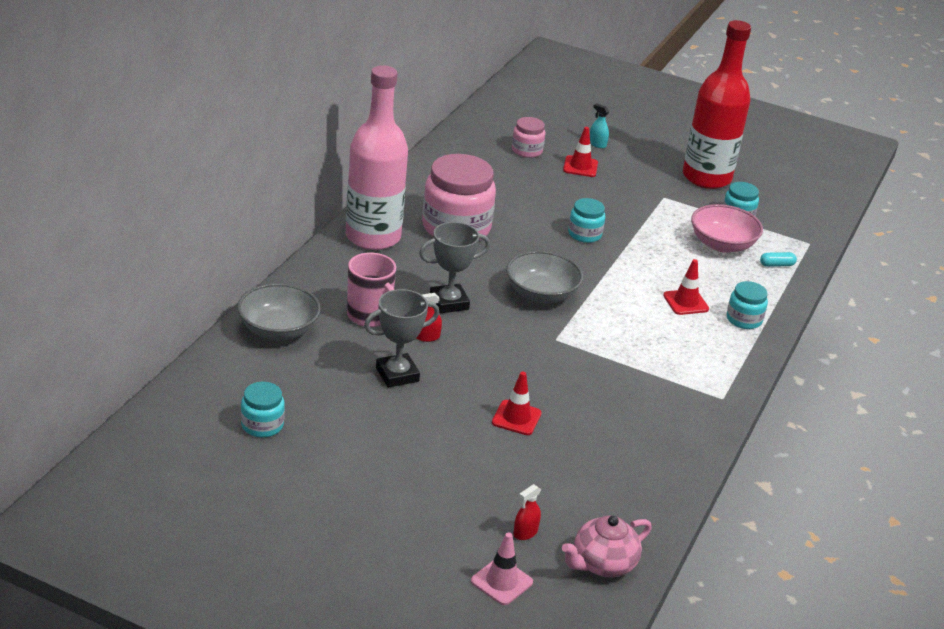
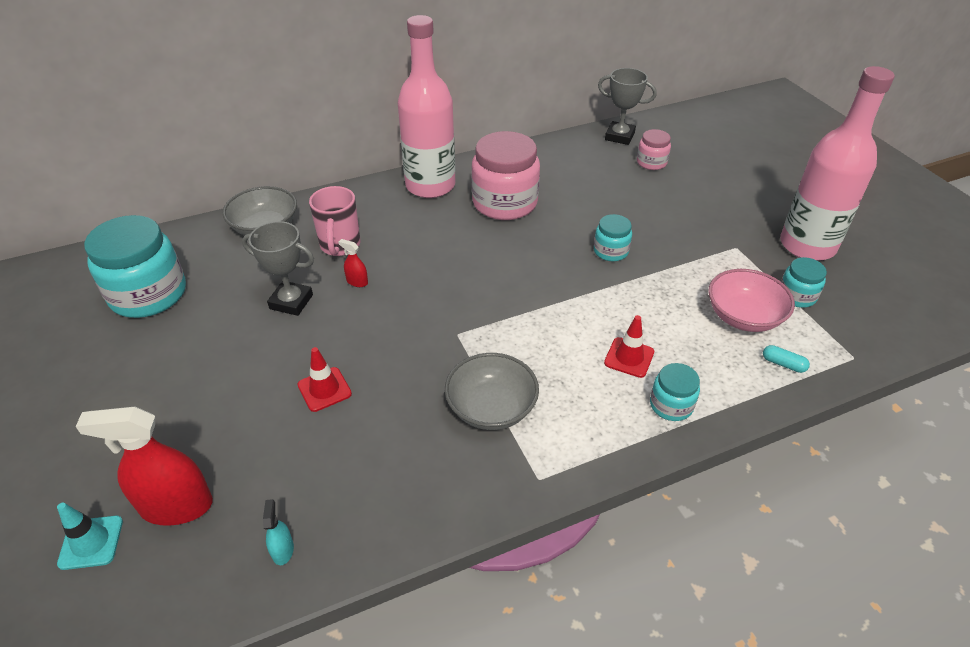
camera: 45 degrees right, 10 degrees up
turquoise jar [241,382,285,438] -> turquoise jar [84,215,186,318], size x2.00
grey trophy [419,222,490,313] -> grey trophy moved to [598,68,657,145]
pink traffic cone [471,532,533,605] -> turquoise traffic cone [57,503,123,570]
grey bowl [506,251,583,303] -> grey bowl moved to [445,353,539,430]
red spray bottle [513,484,541,540] -> red spray bottle [76,407,213,526], size x2.27
pink teapot [562,516,652,577] -> none
red traffic cone [563,127,598,177] -> none
turquoise spray bottle [590,103,609,148] -> turquoise spray bottle moved to [263,499,294,565]
red bottle [683,20,751,189] -> pink bottle [780,66,895,261]

